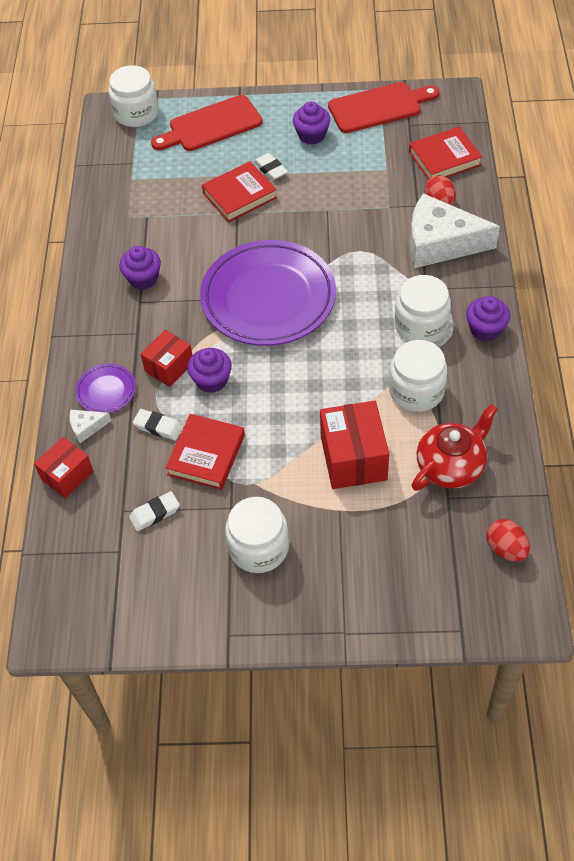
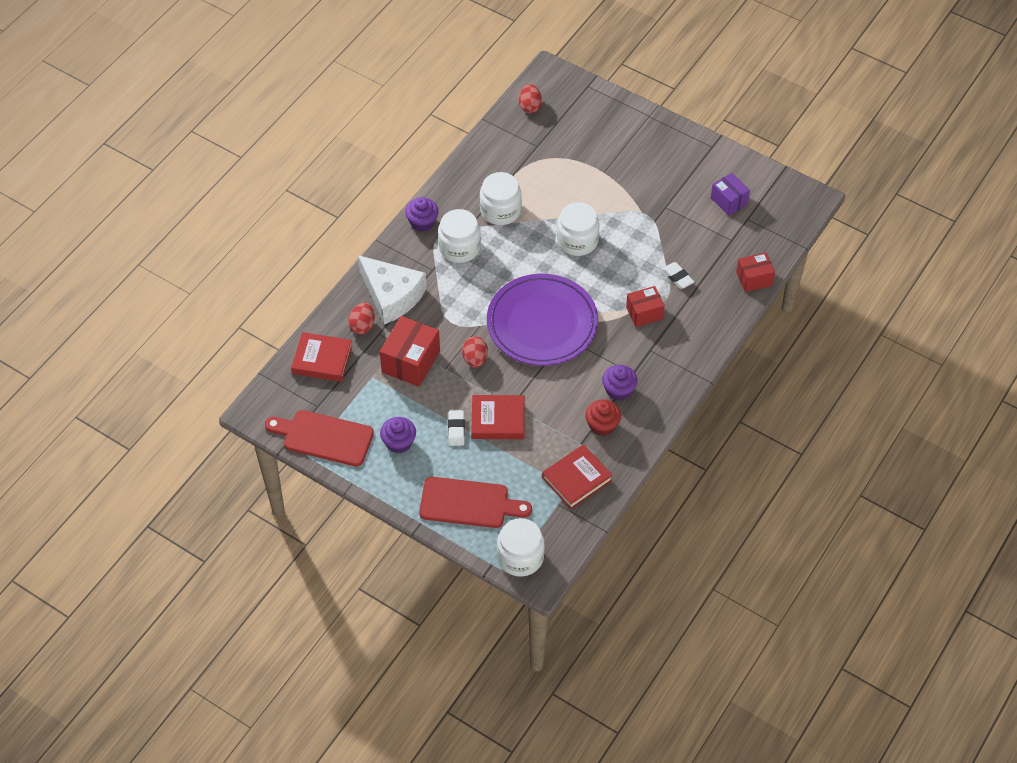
camera: 150 degrees left, 0 degrees up
white cheese [70,410,111,443] -> none
purple plate [75,364,136,413] -> none
white eraser [129,491,180,532] -> none
red book [165,414,245,490] -> red book moved to [542,444,613,509]
purple cupcake [187,348,232,393] -> none
white jar [225,497,289,573] -> white jar moved to [557,202,599,256]
red box [320,401,389,489] -> red box moved to [380,316,440,387]
red teapot [412,404,498,491] -> none
none -> red egg [462,336,488,368]
none -> red cupcake [585,399,621,436]
none -> purple box [711,173,750,216]

